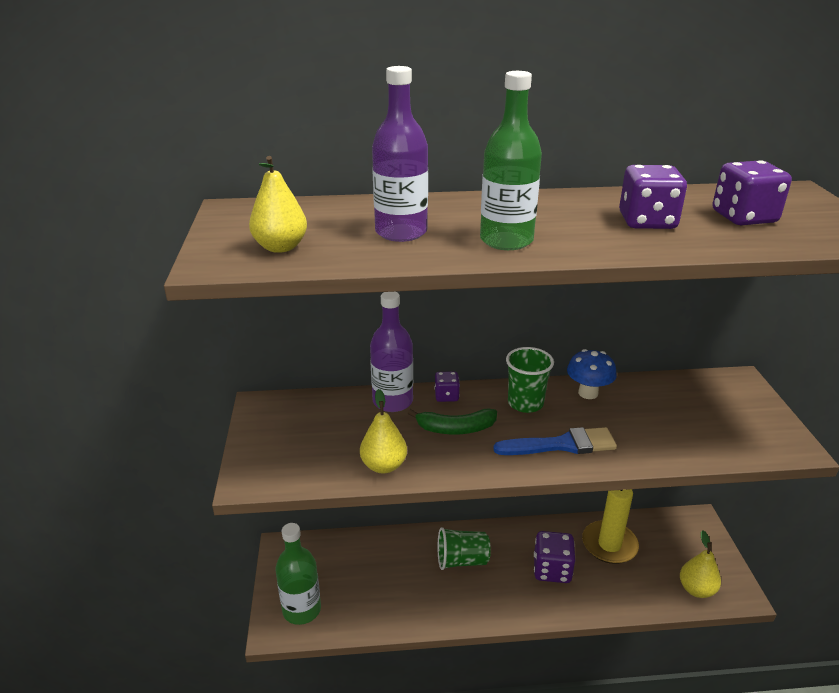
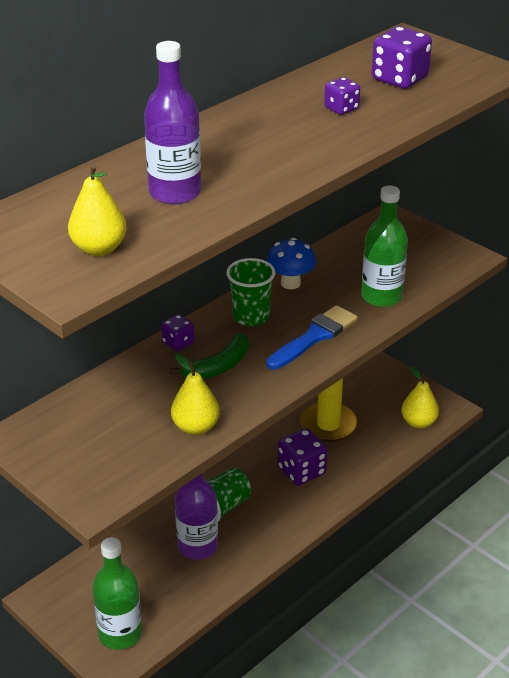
camera: 40 degrees left, 5 degrees up
purple bottle [370,292,413,412] -> purple bottle moved to [175,473,218,560]
green bottle [480,71,542,250] -> green bottle moved to [361,186,408,307]
purple dice [619,165,687,229] -> purple dice [324,77,360,115], size x0.57

